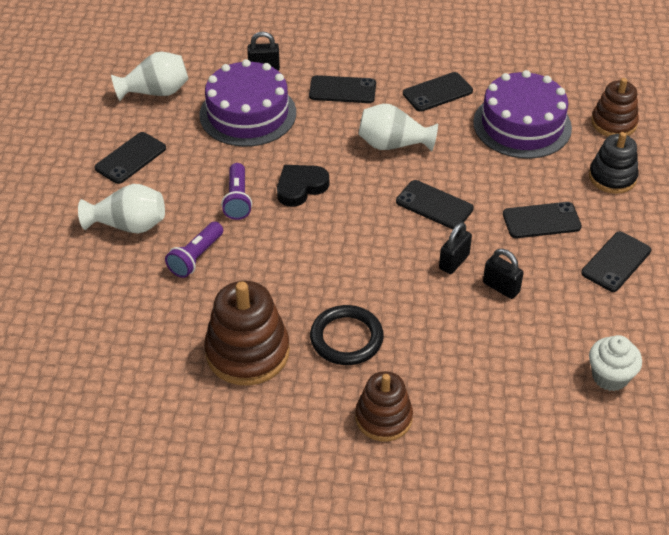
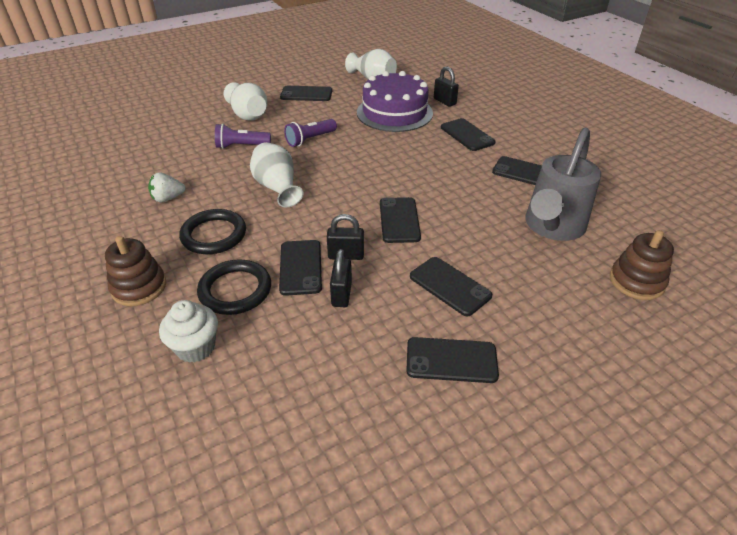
camera: 55 degrees right, 5 degrees down
brown stacking toy [204,281,290,386] -> white strawberry [148,172,185,202]
black heart [277,165,329,207] -> none
white vase [358,104,438,152] -> white vase moved to [250,142,304,207]
purple cake [473,70,572,159] -> grey watering can [525,128,601,241]
black stacking toy [589,132,639,194] -> none
white cupcake [589,335,642,391] -> white cupcake moved to [159,300,218,363]
none -> black ring [197,259,271,315]
none -> black phone [279,240,322,296]

